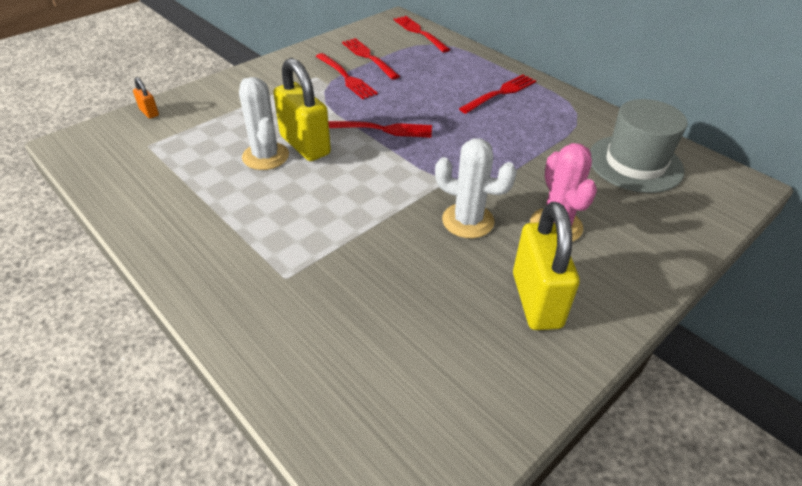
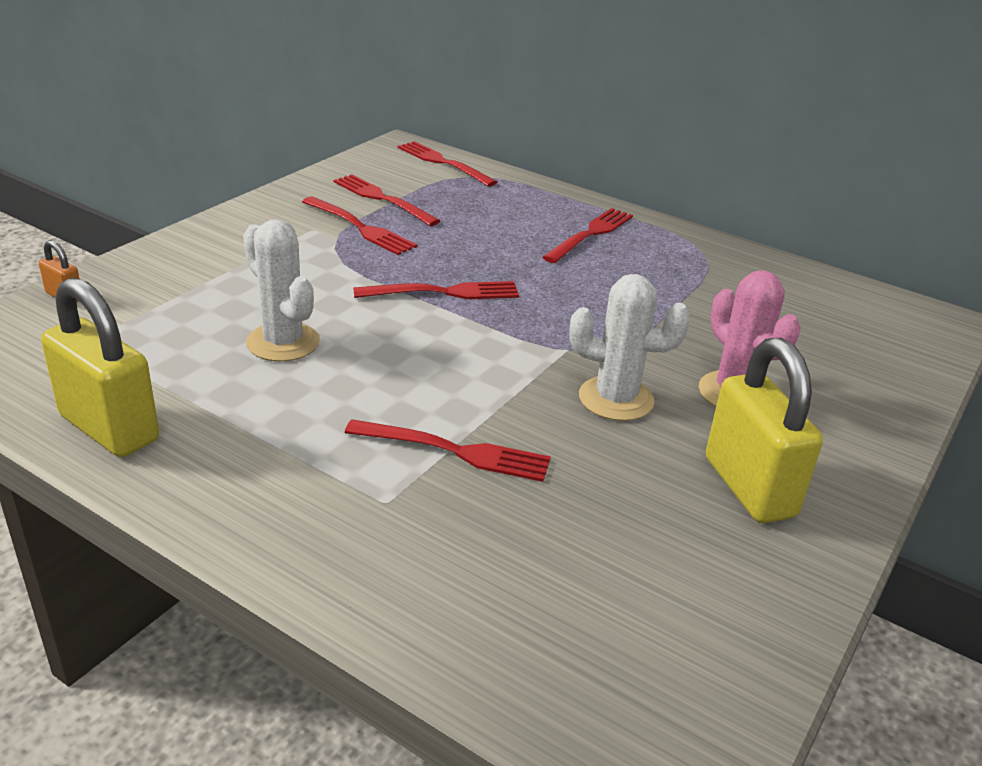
camera: 15 degrees left, 10 degrees down
yellow padlock [273,58,331,161] -> yellow padlock moved to [41,277,159,457]
grey hat [590,99,688,193] -> none
none -> red fork [345,419,551,482]

